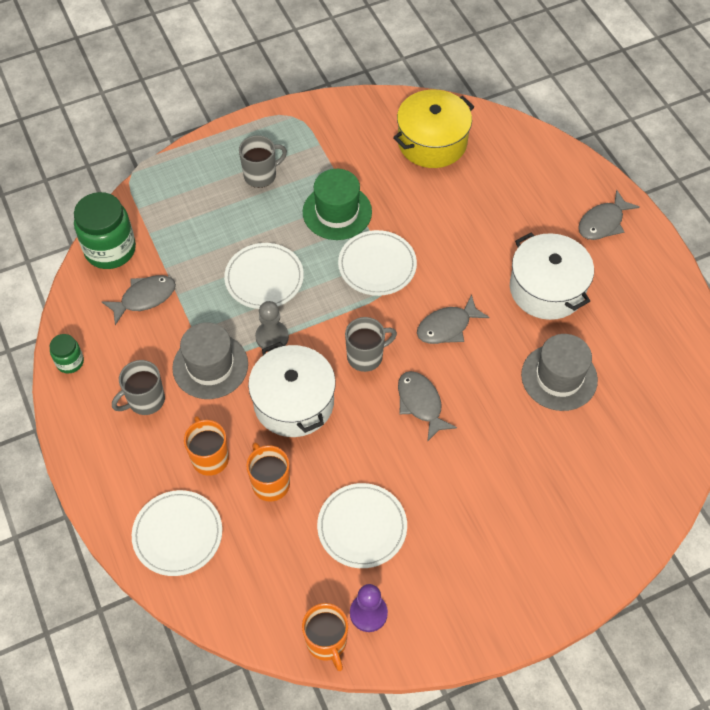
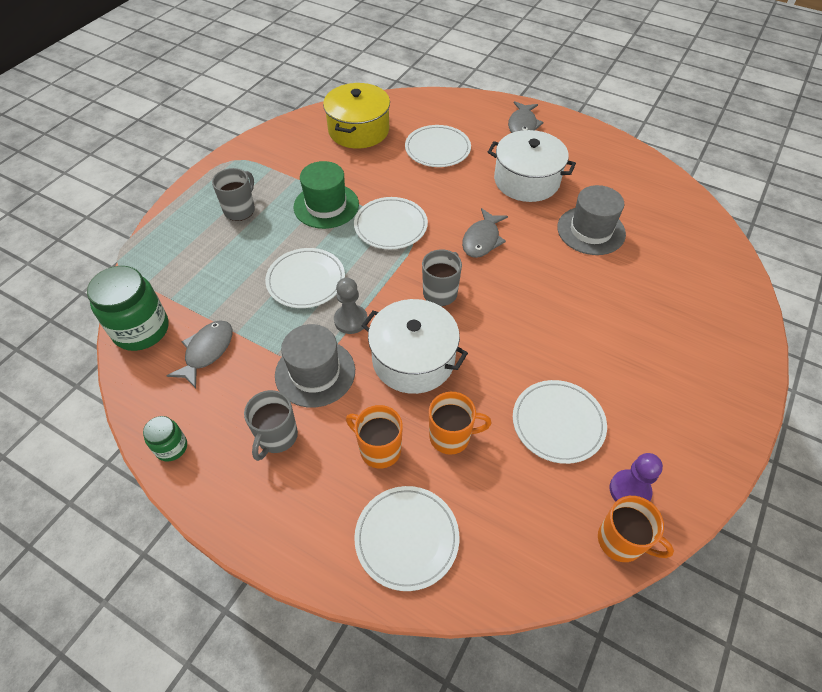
camera: 35 degrees left, 5 degrees down
orange mug [246,442,290,502] -> orange mug turned 150 degrees clockwise [429,392,492,455]
grey fish [398,371,457,442] -> none
none -> white plate [405,125,471,167]

